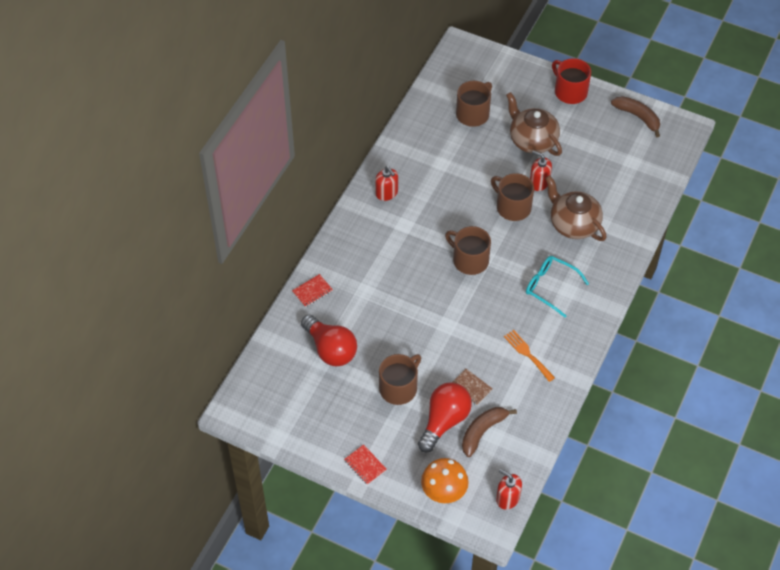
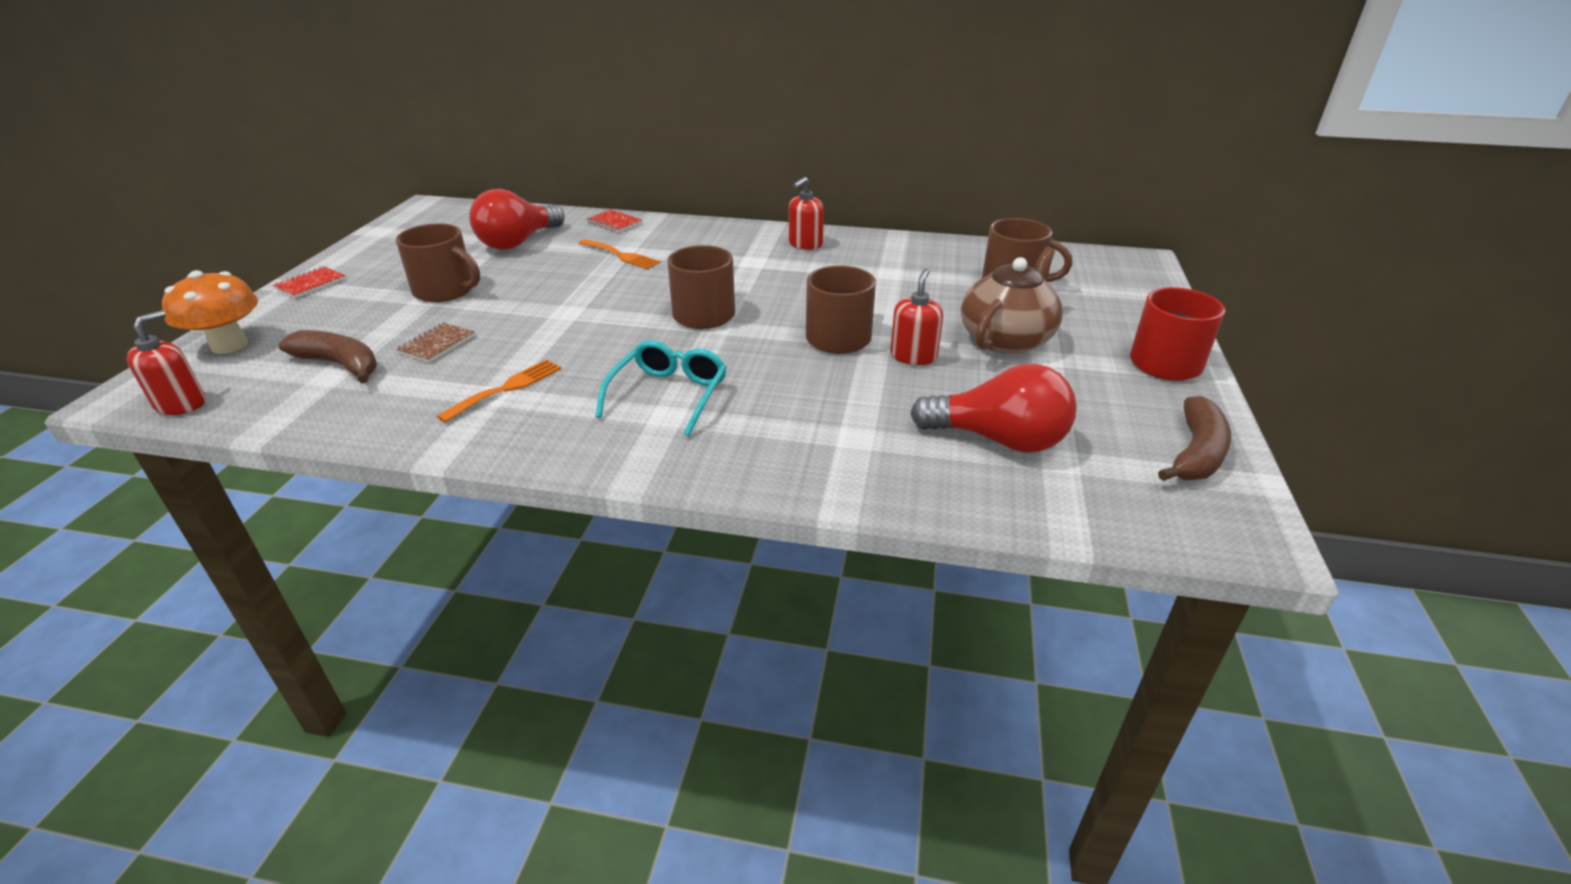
camera: 75 degrees right, 20 degrees down
red light bulb [418,382,472,453] -> red light bulb moved to [910,364,1077,453]
brown teapot [545,175,606,241] -> none
none -> orange fork [578,239,661,269]

